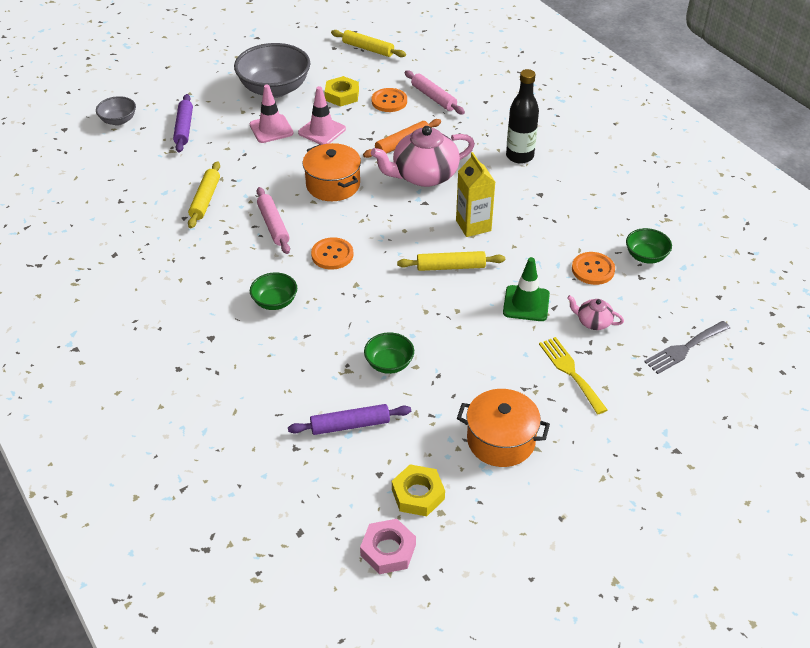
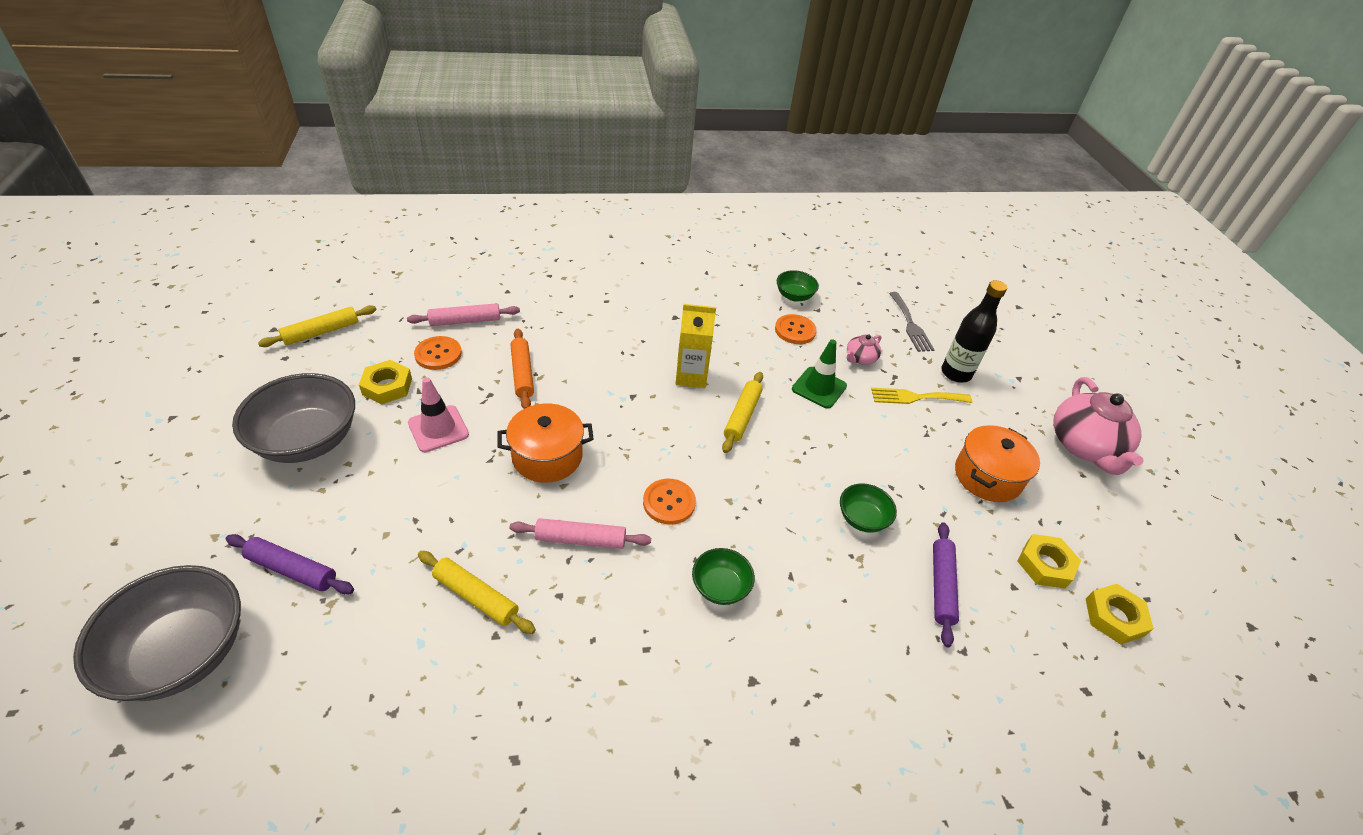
camera: 70 degrees left, 0 degrees up
grey bowl [96,96,136,125] -> grey bowl [73,565,241,701], size x1.97
pink traffic cone [249,85,294,143] -> none
pink nut [360,519,416,574] -> yellow nut [1086,584,1154,645]
pink teapot [371,126,475,187] -> pink teapot moved to [1053,377,1143,475]
black bottle [506,69,539,164] -> black bottle moved to [941,280,1007,382]

